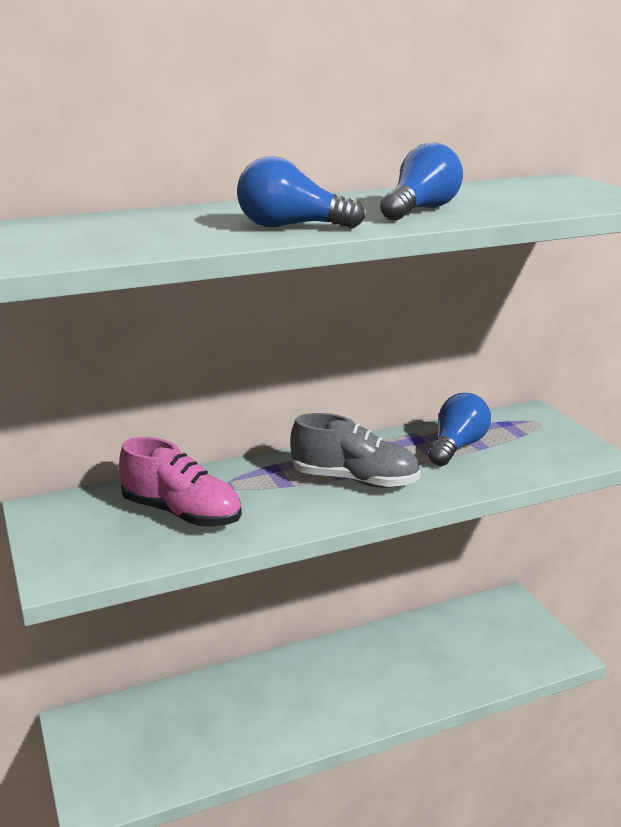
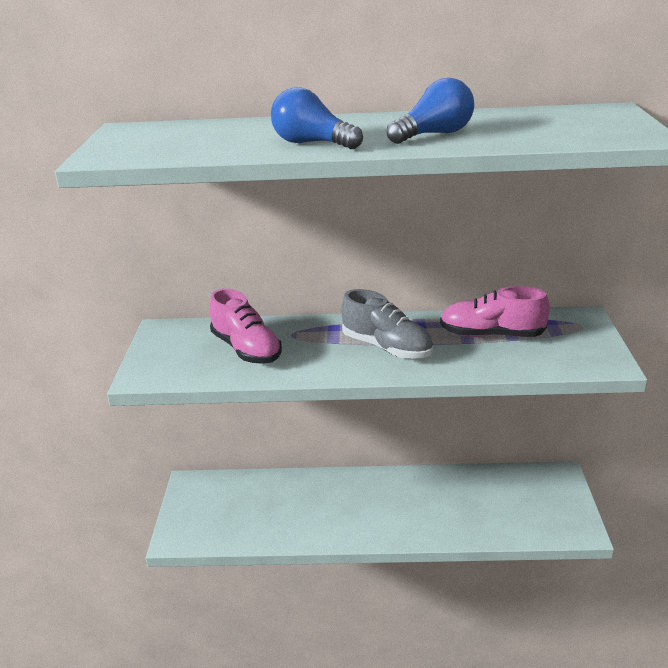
camera: 25 degrees right, 5 degrees up
blue light bulb [428,393,491,466] -> pink shoe [440,286,550,337]

